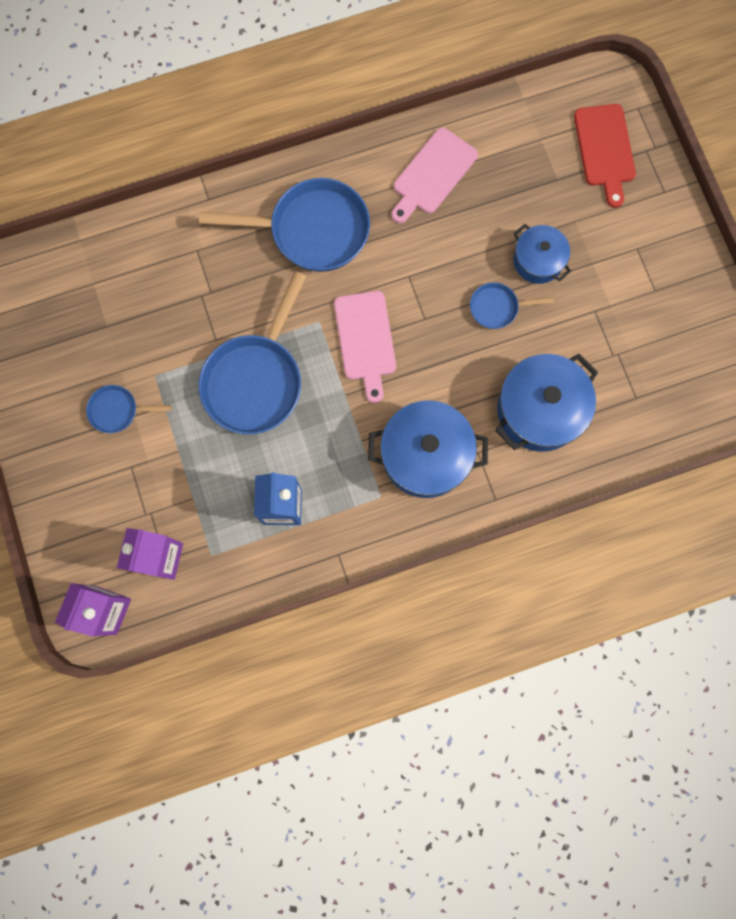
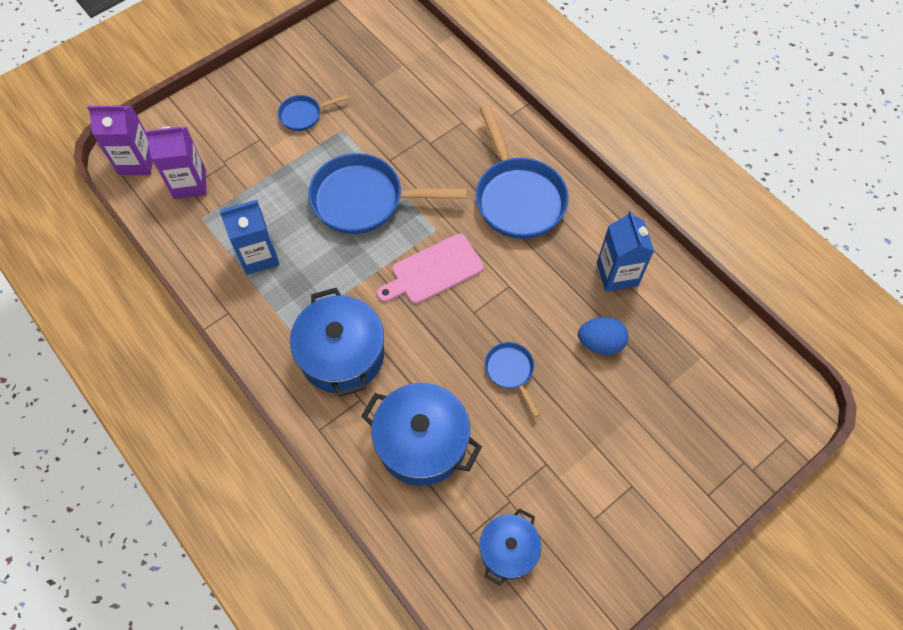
camera: 70 degrees right, 15 degrees down
blue pan [86,385,171,433] -> blue pan turned 90 degrees counterclockwise [278,94,349,131]
pink cutting board [391,128,478,223] -> blue carton [597,211,654,292]
blue pot [513,224,571,284] -> blue pot moved to [479,508,541,586]
red cutting board [574,104,636,208] -> none
none -> blue egg [578,317,629,355]

